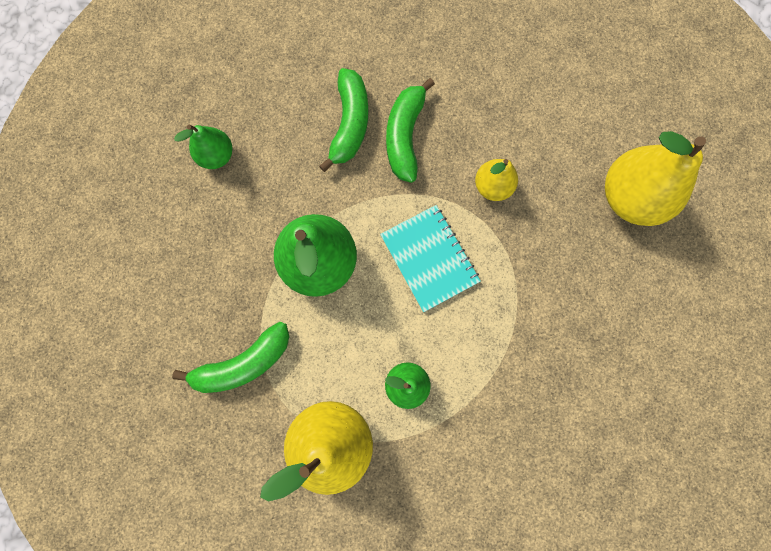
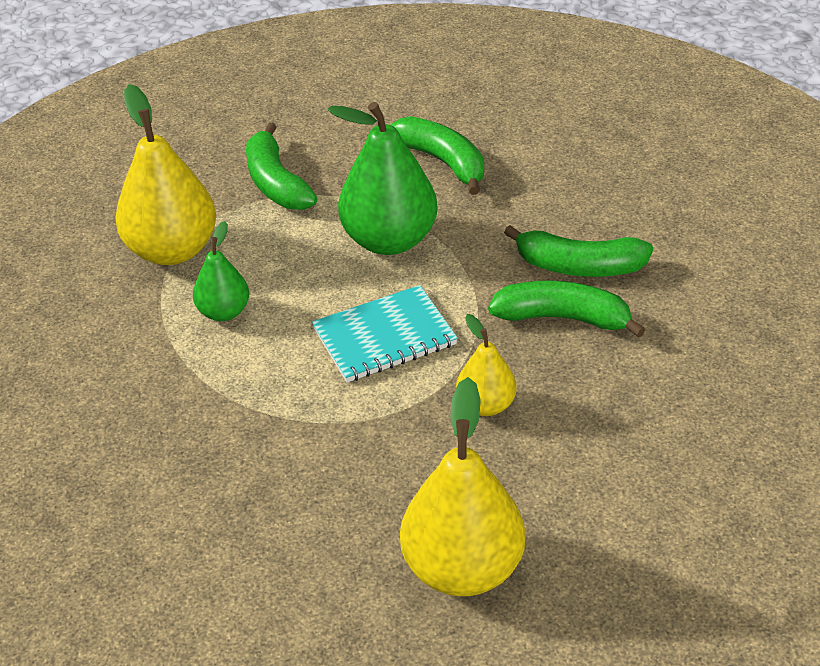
camera: 95 degrees right, 35 degrees down
green pear [174,125,233,169] -> none
none -> green banana [391,116,484,195]

